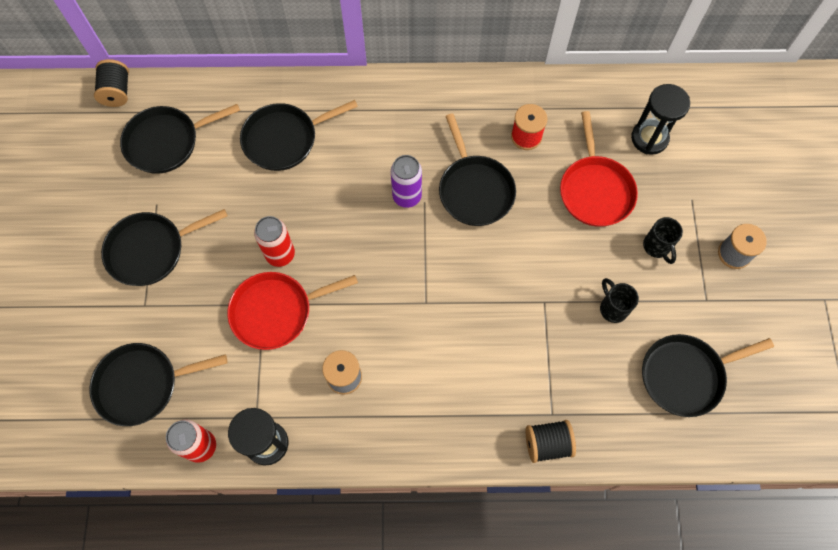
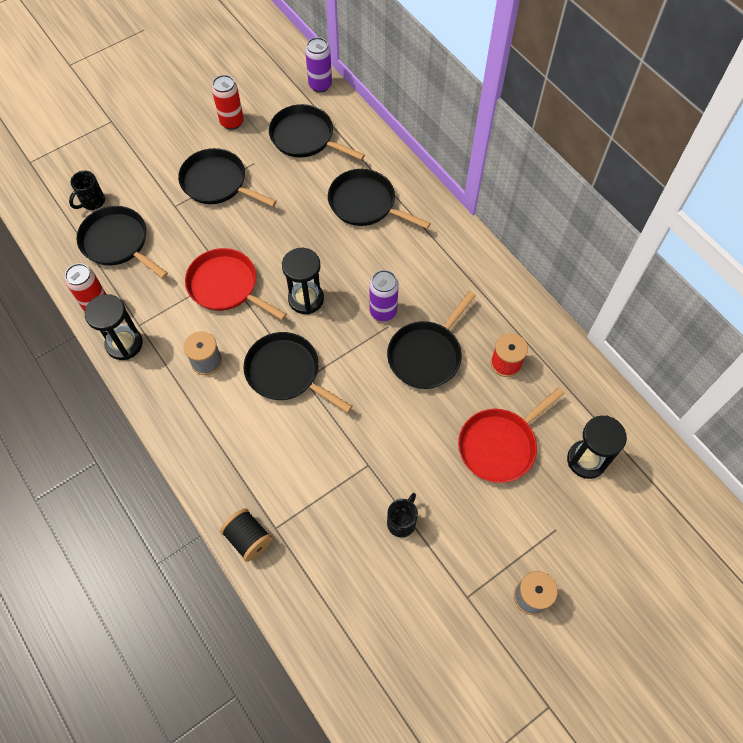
camera: 55 degrees right, 5 degrees down
black spool [94,59,129,107] -> purple can [305,37,332,92]
red can [254,216,295,267] -> red can moved to [212,75,244,130]
black pan [642,334,774,417] -> black pan moved to [243,332,353,413]
black mug [643,217,683,264] -> black mug moved to [69,171,105,210]
none -> black hourglass [282,248,324,314]

